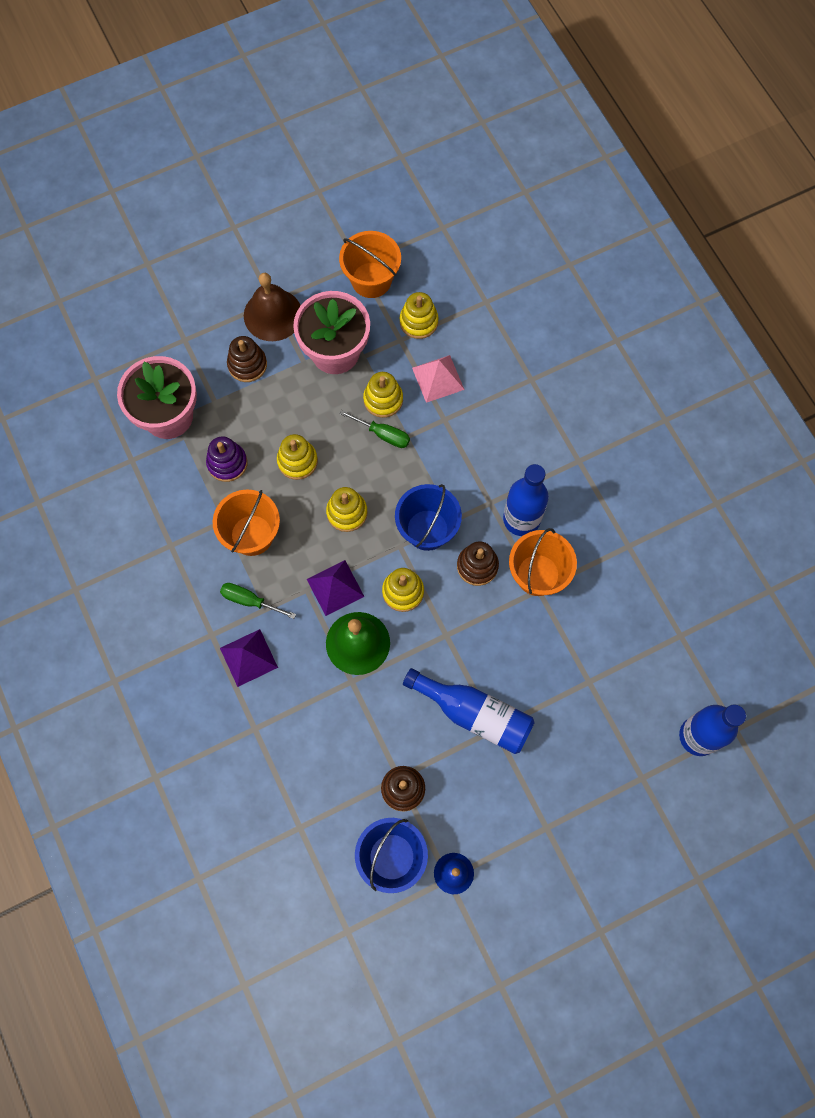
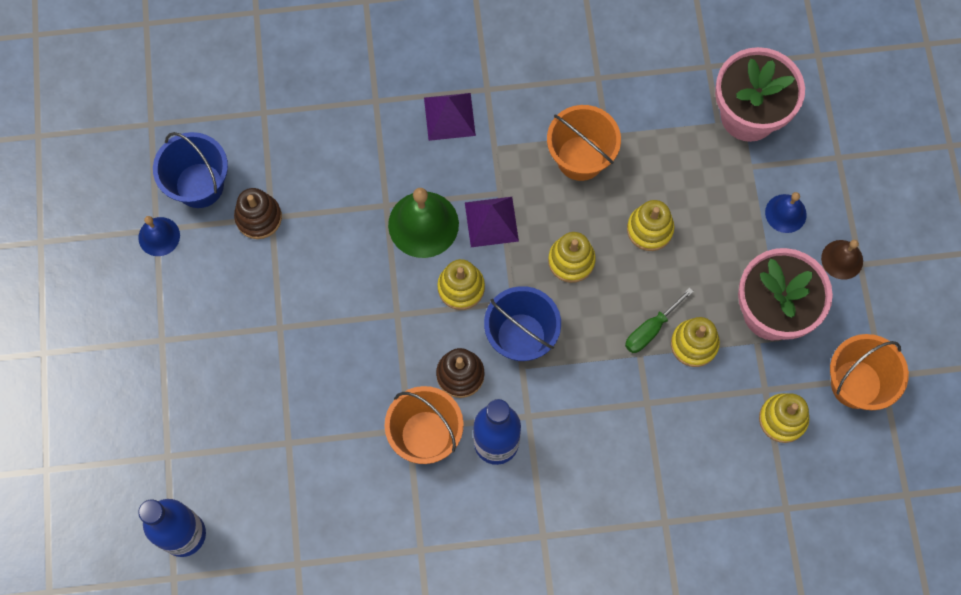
camera: 110 degrees right, 0 degrees up
purple stacking toy [206,436,248,482] -> none
green screwdriver [220,583,296,619] -> none
brown stacking toy [227,336,267,382] -> blue bell [765,192,807,233]
brown bell [244,273,301,341] -> brown bell [821,240,863,280], size x0.59
blue bottle [403,668,535,754] -> none
pink pyramid [412,355,465,403] -> none

